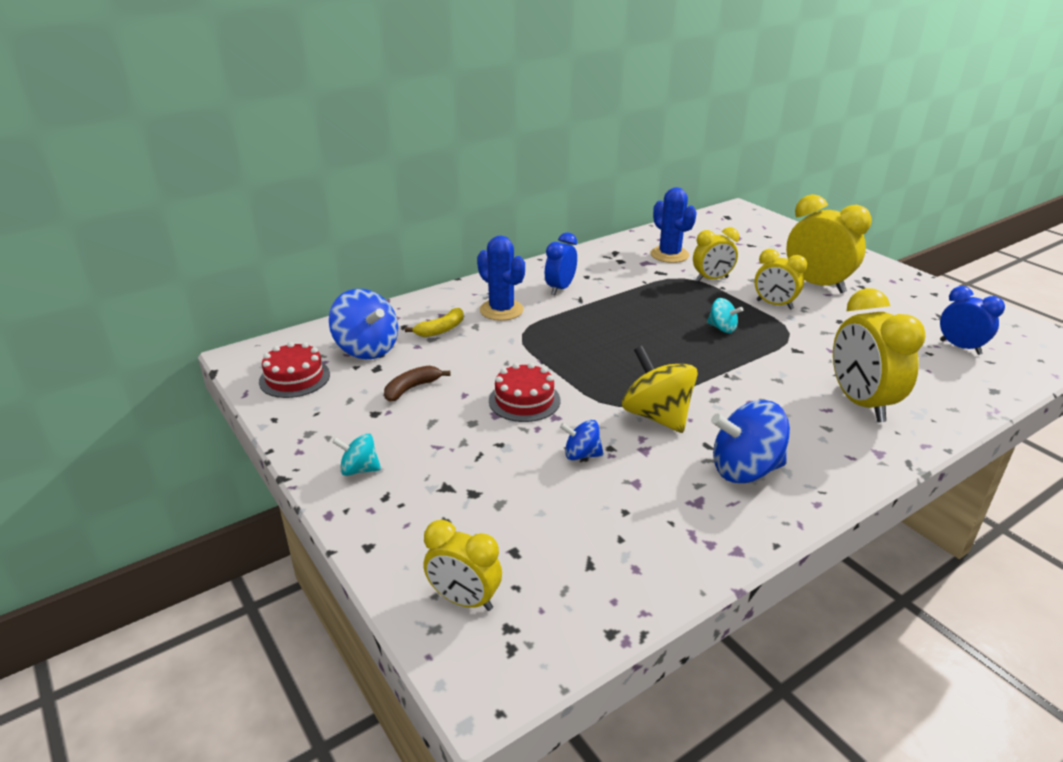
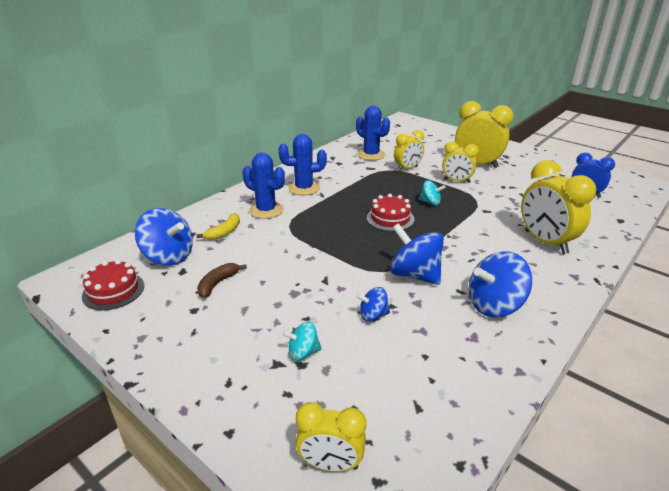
camera: 15 degrees left, 0 degrees up
turquoise spinning top [332,434,381,476] -> turquoise spinning top moved to [282,322,322,361]
red cake [489,363,560,422] -> red cake moved to [367,194,414,231]
blue clock [545,232,577,295] -> blue cactus [278,134,327,196]
yellow spinning top [622,346,698,433] -> blue spinning top [390,223,444,285]

